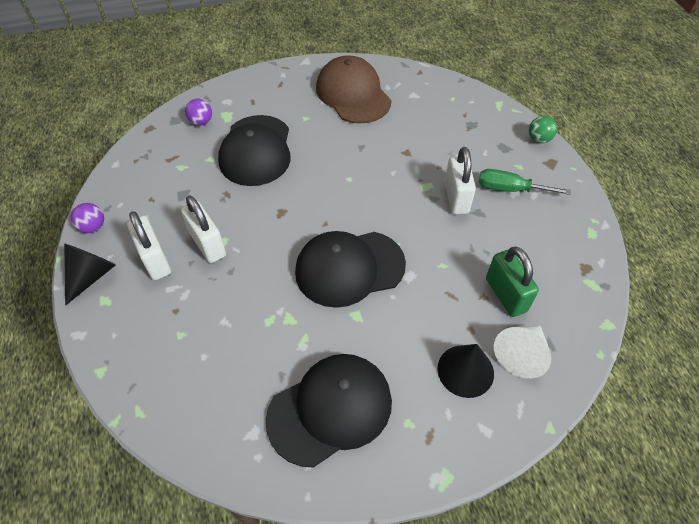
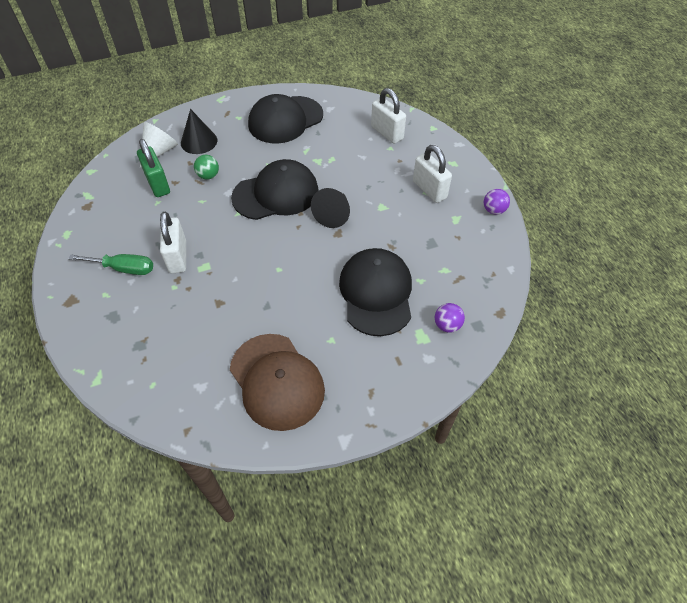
camera: 175 degrees right, 0 degrees up
black cone [64,243,116,305] -> black cone moved to [311,188,350,228]
white padlock [181,195,226,263] -> white padlock moved to [371,88,406,144]
green ball [529,116,557,143] -> green ball moved to [194,155,219,180]

